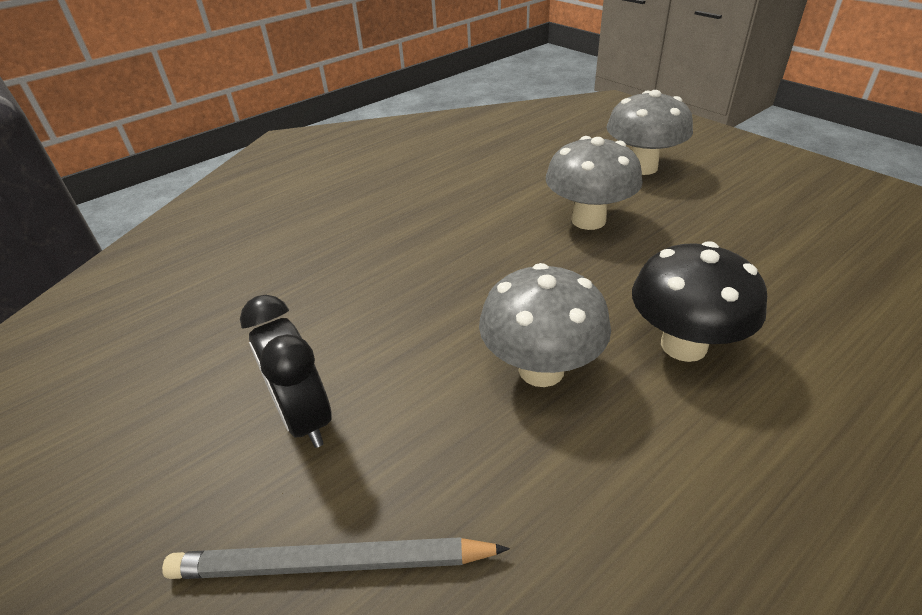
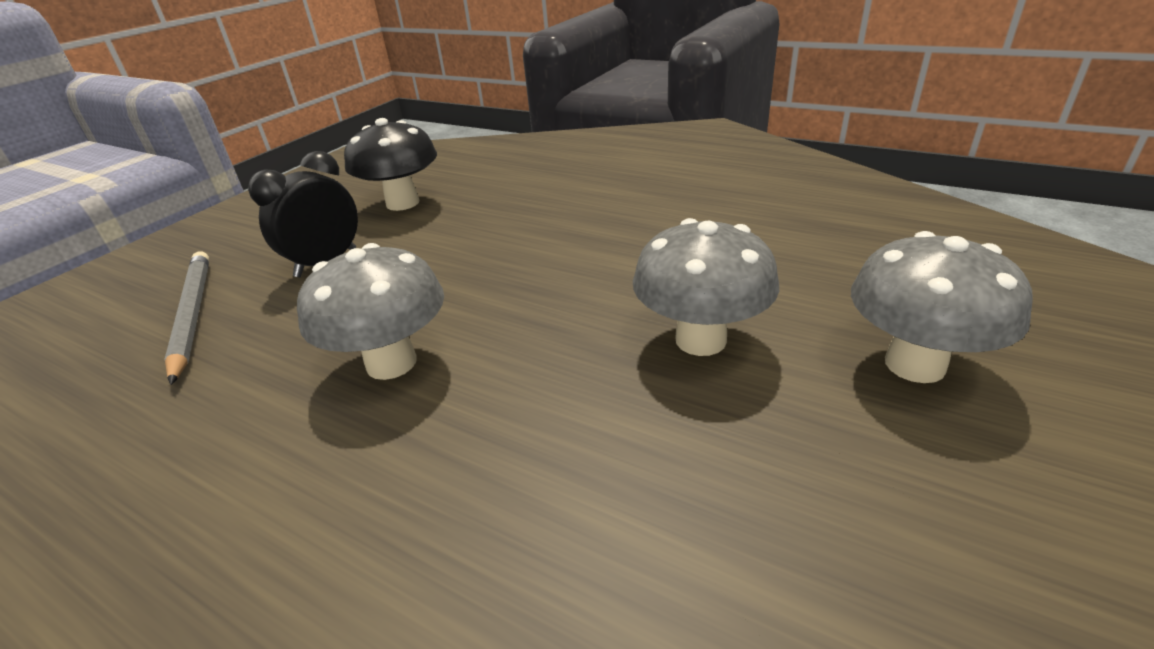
camera: 70 degrees right, 5 degrees down
black mushroom [632,241,767,362] -> black mushroom moved to [344,118,437,211]

